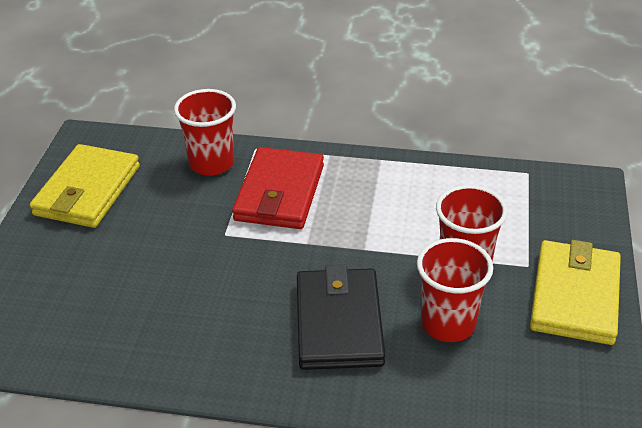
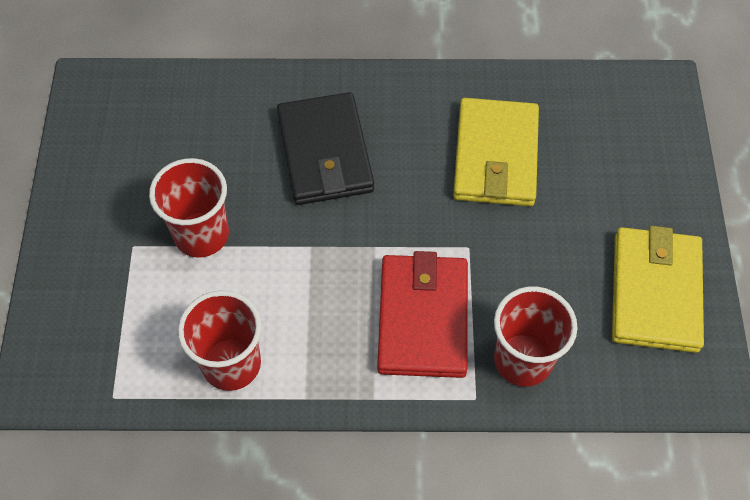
camera: 170 degrees right, 20 degrees up
red cup [417,238,493,342] -> red cup moved to [178,290,262,391]
yellow wallet [530,240,621,345] -> yellow wallet moved to [453,98,539,206]

